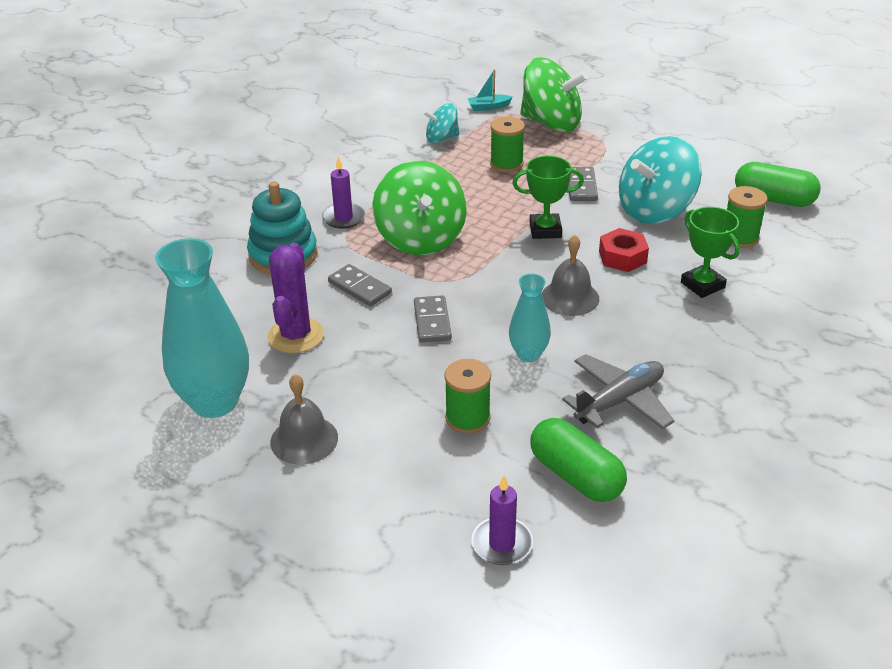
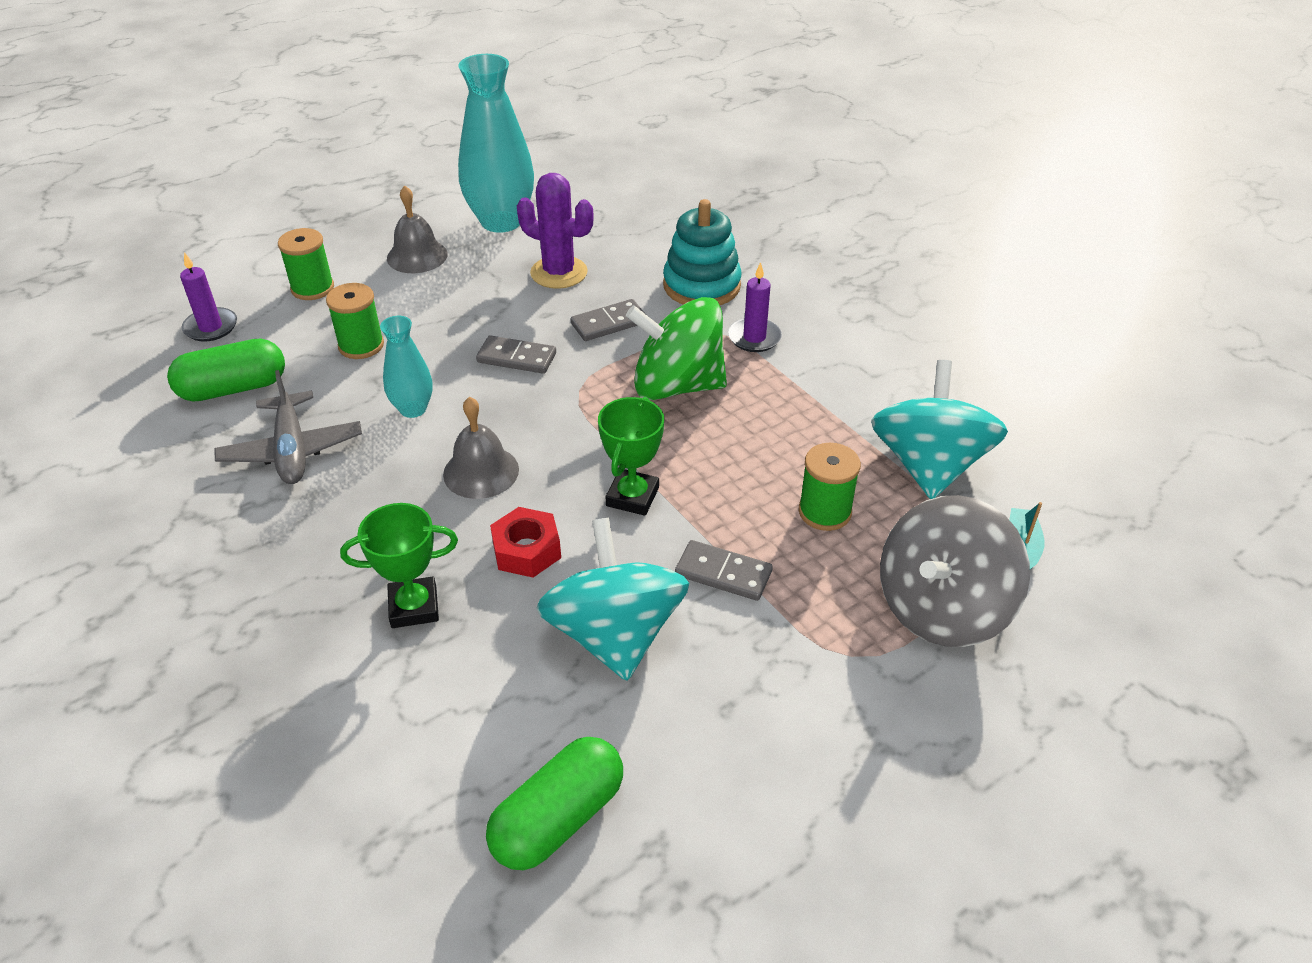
camera: 110 degrees right, 5 degrees up
turquoise spinning top [423,103,460,143] -> turquoise spinning top [871,360,1008,499], size x1.86
green spinning top [520,58,588,132] -> grey spinning top [880,495,1030,647]
green spool [727,186,768,248] -> green spool moved to [278,228,334,300]

